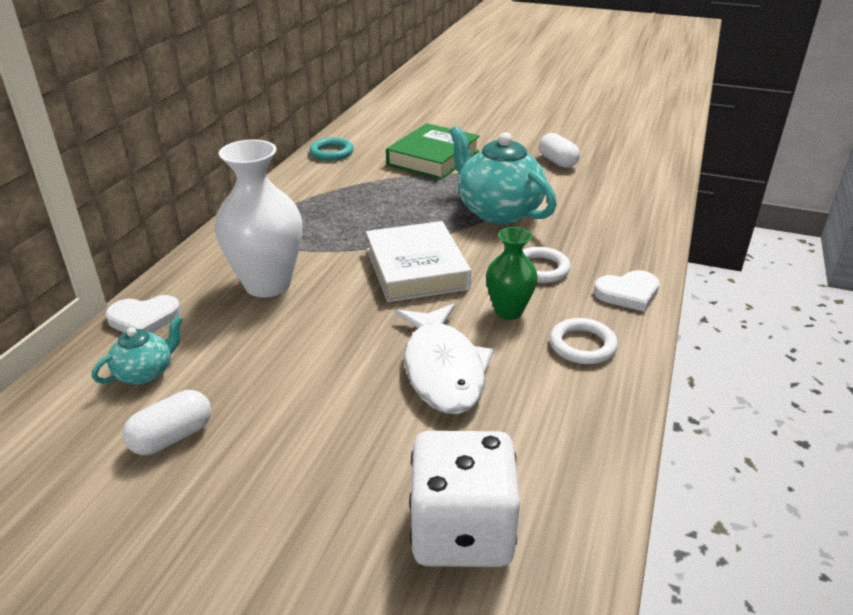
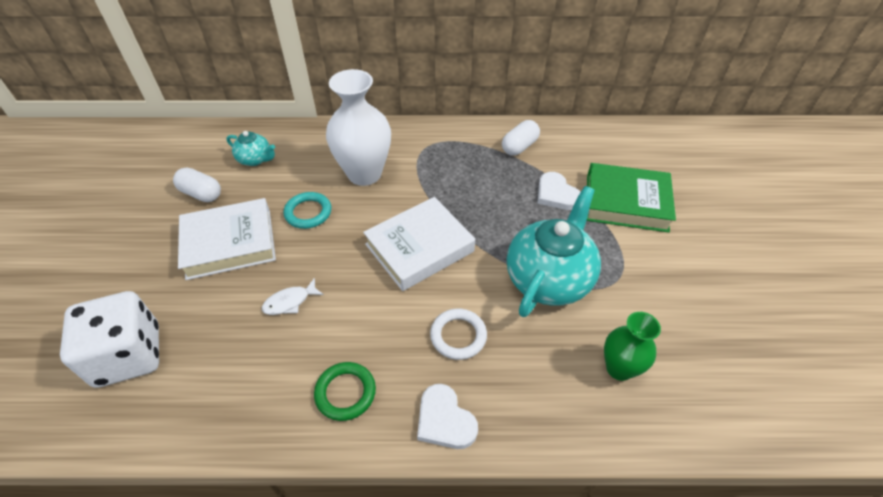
camera: 70 degrees right, 15 degrees up
white heart [105,295,181,333] -> white heart moved to [537,172,580,210]
turquoise ring [309,137,354,161] -> turquoise ring moved to [284,192,331,229]
white fish [395,303,494,414] -> white fish [262,278,324,315], size x0.46
green vase [486,227,538,320] -> green vase moved to [604,312,661,381]
white capsule [539,133,580,168] -> white capsule moved to [502,120,540,156]
white ring [550,318,618,364] -> green ring [314,362,376,421]
none -> white book [178,198,276,280]

